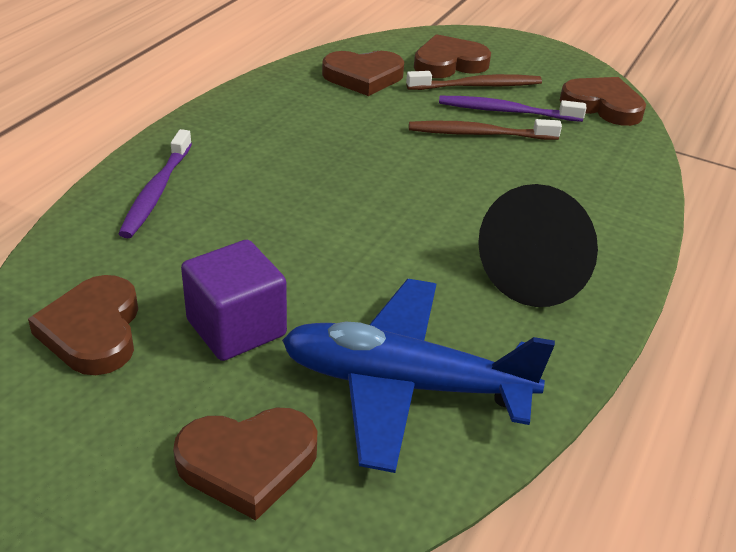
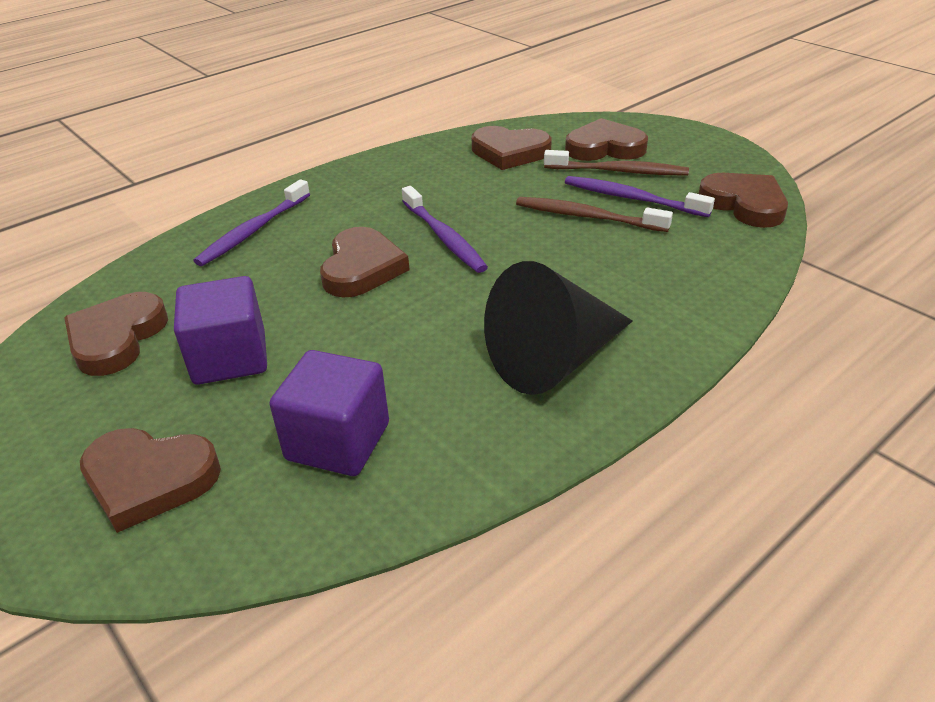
camera: 25 degrees right, 0 degrees up
blue plane [282,279,555,473] -> purple cube [269,350,389,476]
none -> brown heart [320,227,410,298]
none -> purple toothbrush [402,186,488,273]

